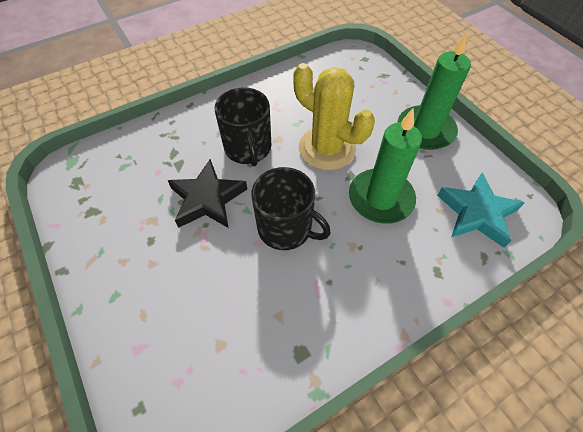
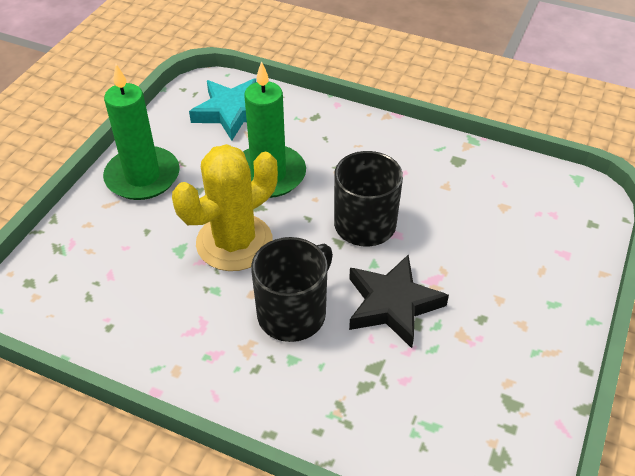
camera: 125 degrees left, 10 degrees down
yellow cactus [293,63,375,170] -> yellow cactus turned 45 degrees clockwise [172,144,278,271]

